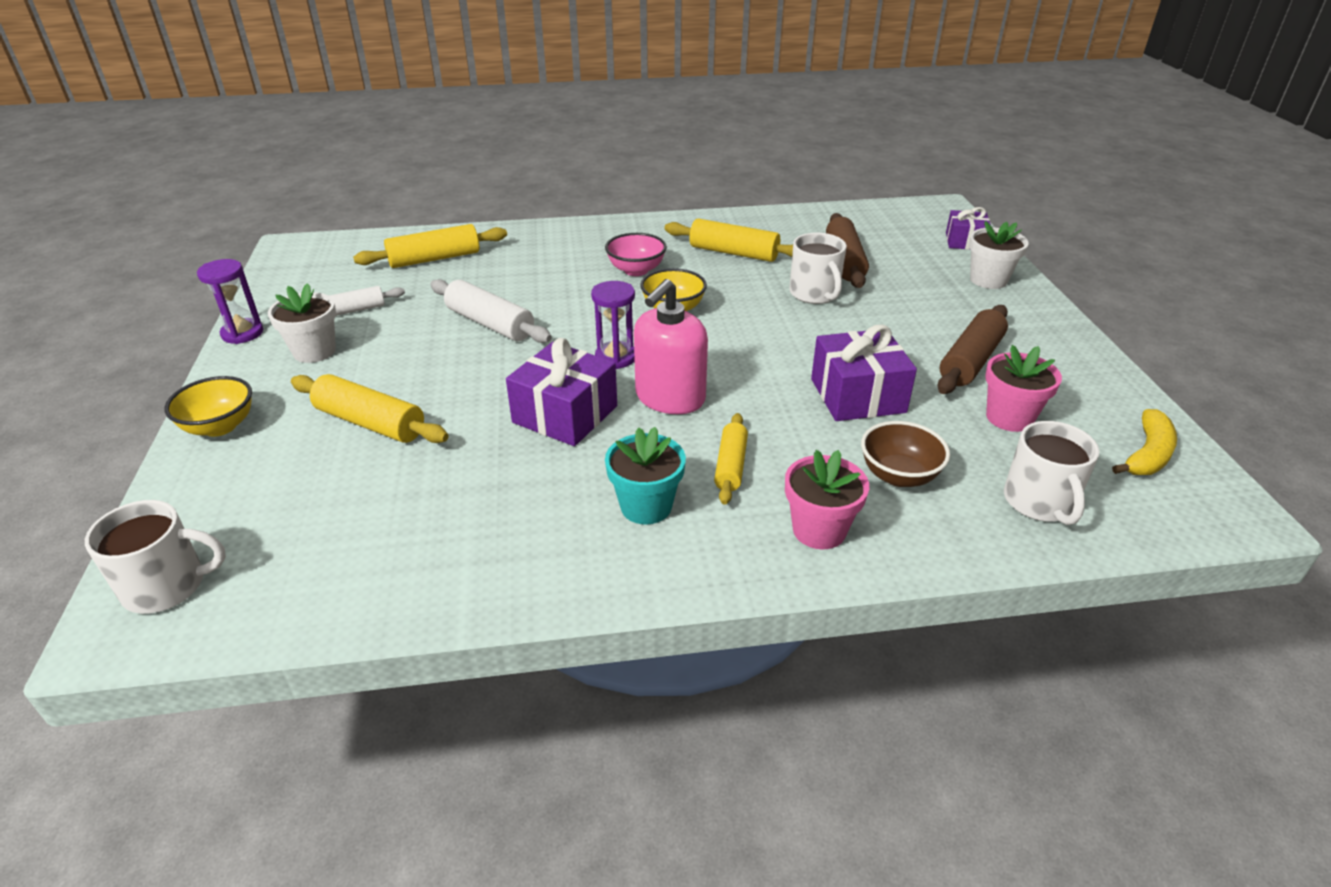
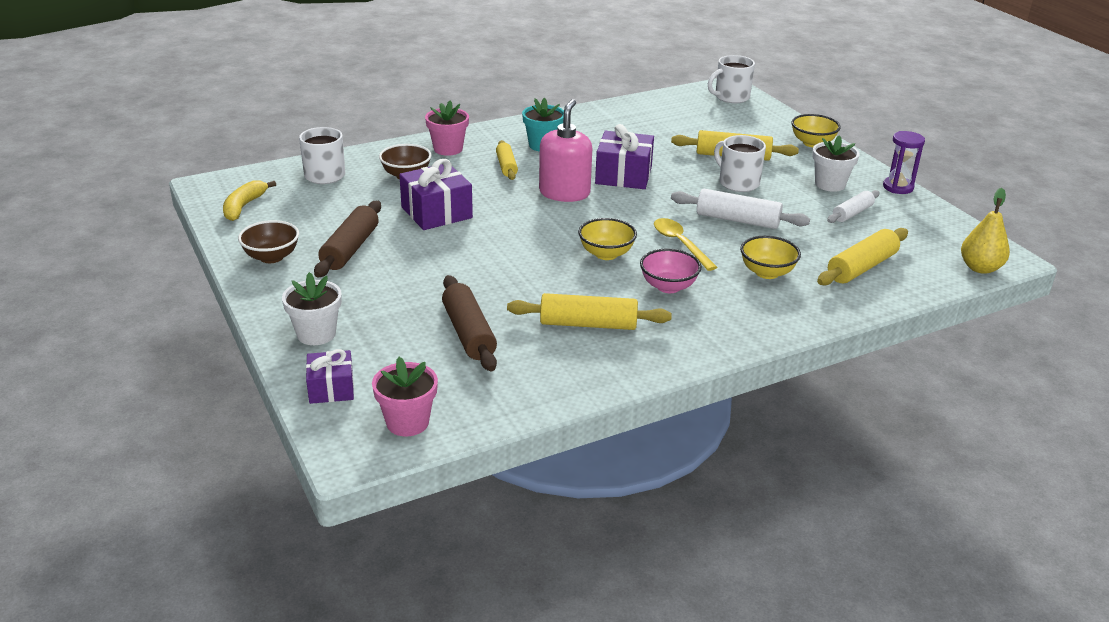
camera: 160 degrees right, 5 degrees down
purple hourglass [591,281,635,369] -> none
white mug [789,233,847,304] -> white mug moved to [714,135,766,192]
pink flower pot [985,345,1062,432] -> pink flower pot moved to [372,357,438,436]
none -> brown bowl [238,220,299,263]
none -> yellow spoon [654,218,717,271]
none -> yellow bowl [740,236,801,279]
none -> yellow pear [961,188,1010,274]

